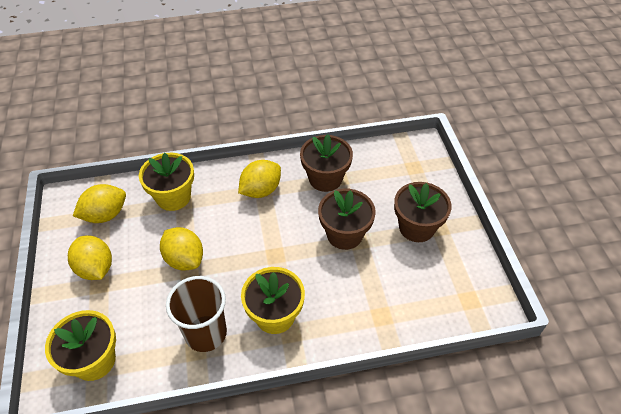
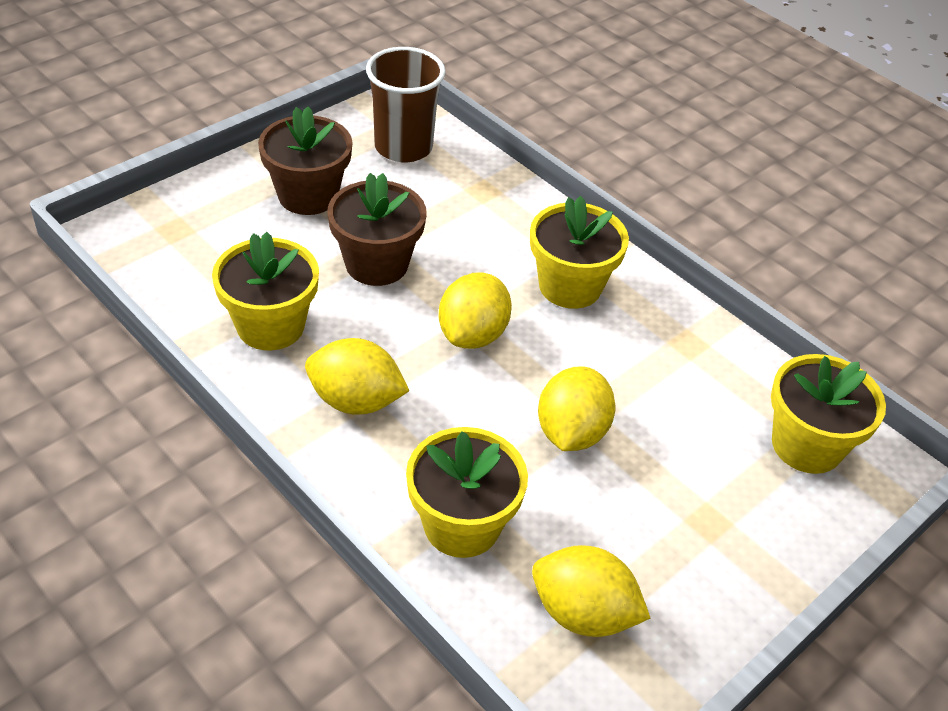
camera: 125 degrees left, 5 degrees down
yellow lemon [68,236,112,280] -> yellow lemon moved to [439,273,512,349]
brown cup [166,276,227,352] -> brown cup moved to [366,47,445,162]
brown flower pot [300,134,353,192] -> yellow flower pot [212,232,319,350]

